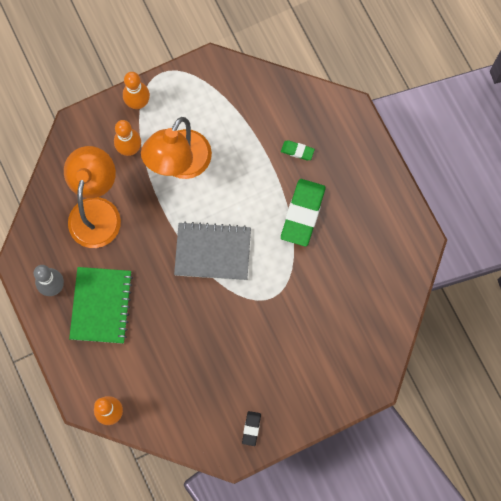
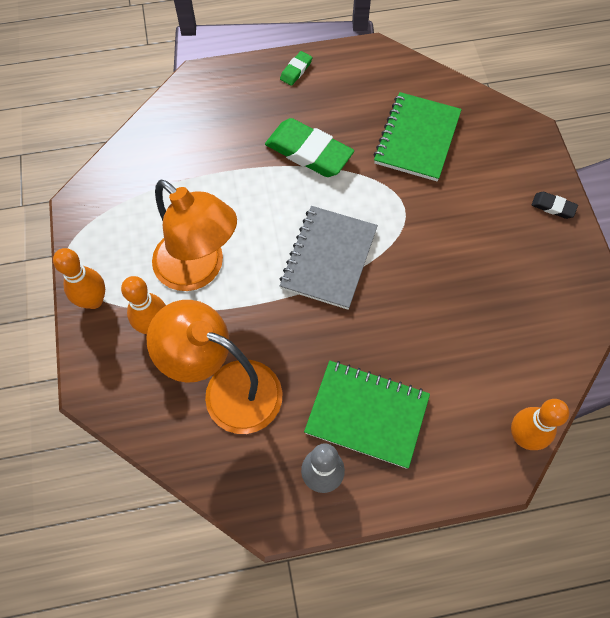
camera: 75 degrees left, 10 degrees down
black eraser [242,411,261,446] -> black eraser moved to [531,192,578,219]
green eraser [281,140,315,160] -> green eraser moved to [280,51,312,86]
none -> green notebook [373,92,462,181]

